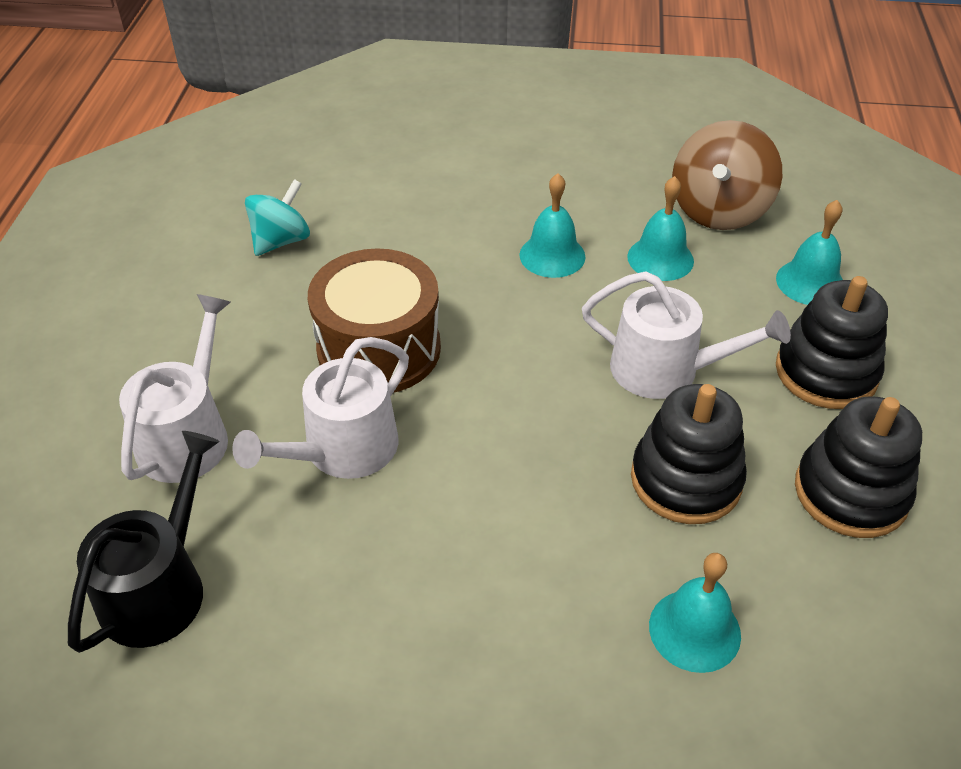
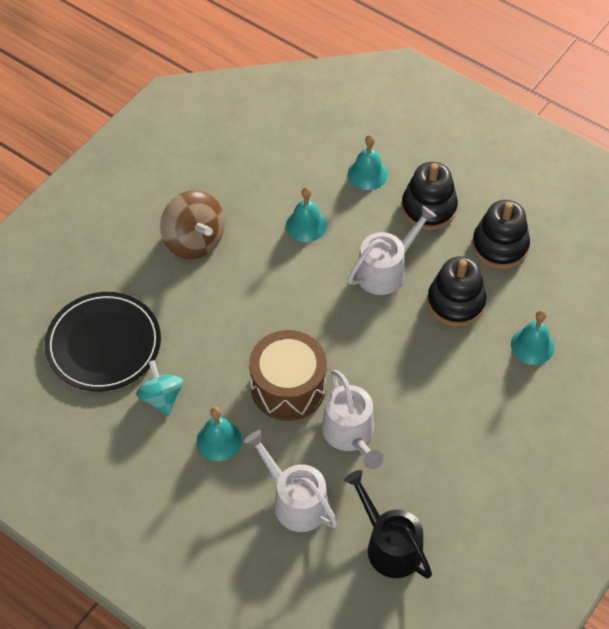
camera: 60 degrees left, 10 degrees up
turquoise bell [519,173,585,278] -> turquoise bell moved to [196,407,242,461]
brown spinning top [672,120,782,230] -> brown spinning top moved to [160,190,225,259]
none -> black plate [45,292,161,391]

